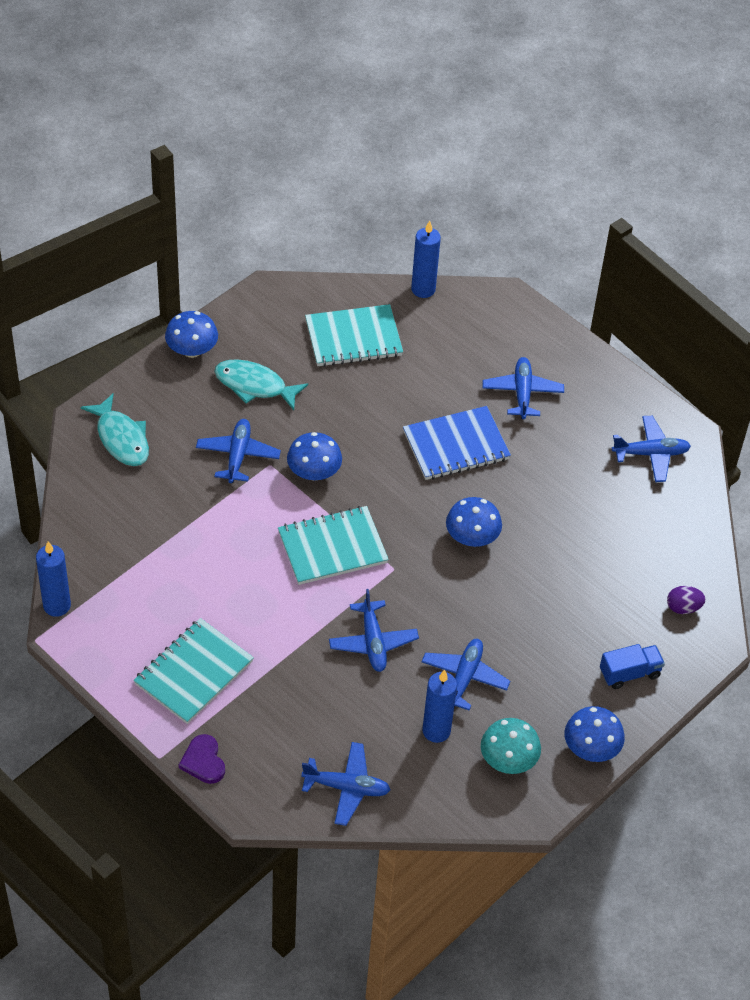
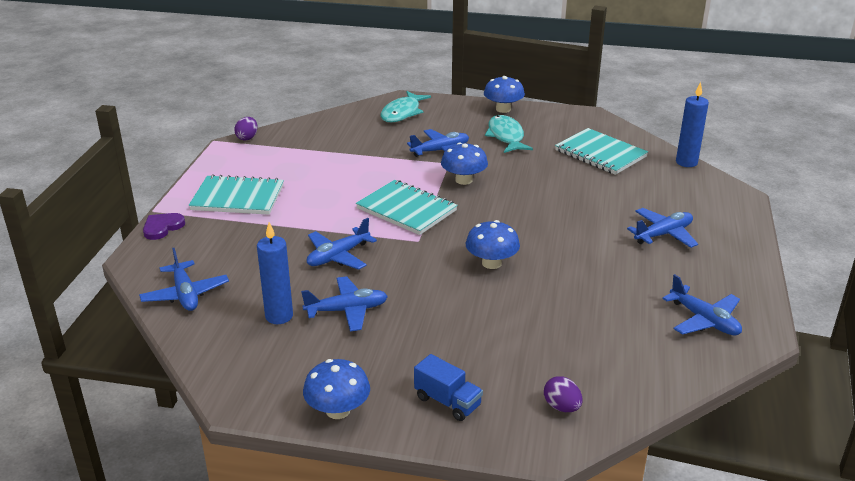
camera: 60 degrees right, 20 degrees down
blue candle [36,541,71,617] -> purple egg [234,117,258,140]
blue notebook [403,406,511,480] -> none
turquoise mushroom [481,718,541,774] -> none

